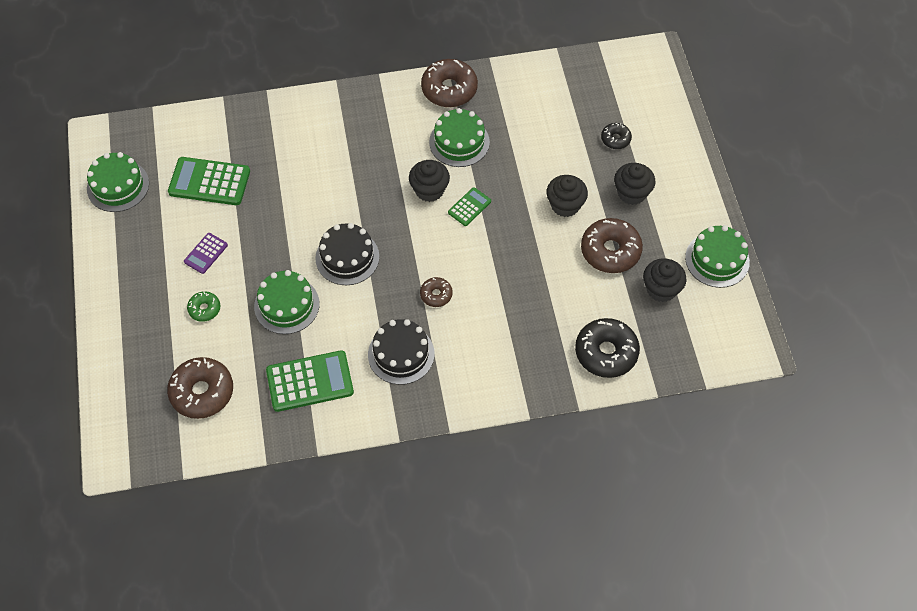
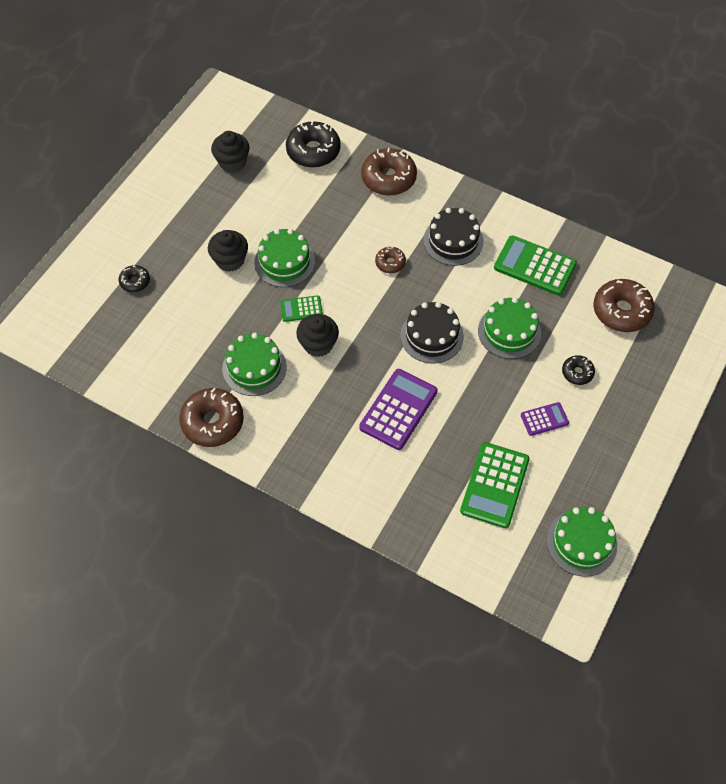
camera: 140 degrees left, 0 degrees up
green calculator [168,157,250,205] -> green calculator turned 60 degrees clockwise [460,442,530,528]
green donut [187,291,220,322] -> black donut [562,355,595,385]
brown donut [581,218,643,273] -> brown donut moved to [361,148,417,196]
black cupcake [614,163,655,205] -> none
green cake [685,225,750,288] -> green cake moved to [254,229,315,287]
none -> purple calculator [359,369,438,450]

